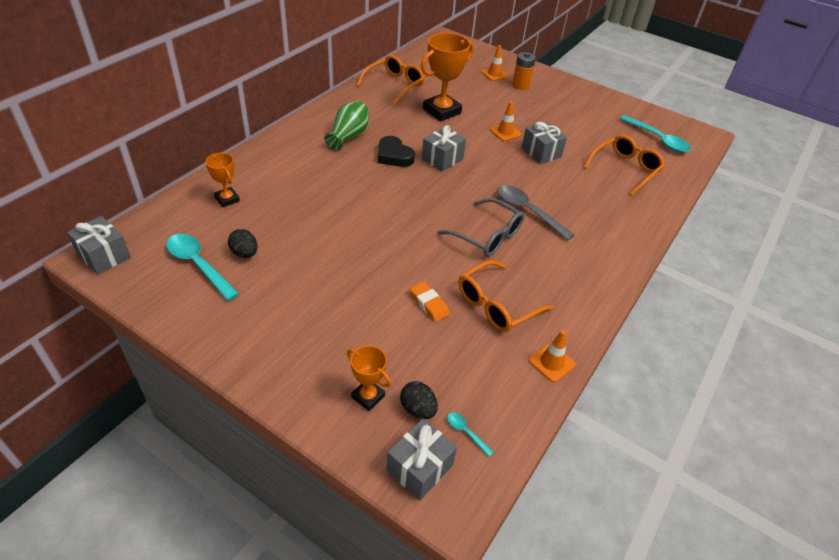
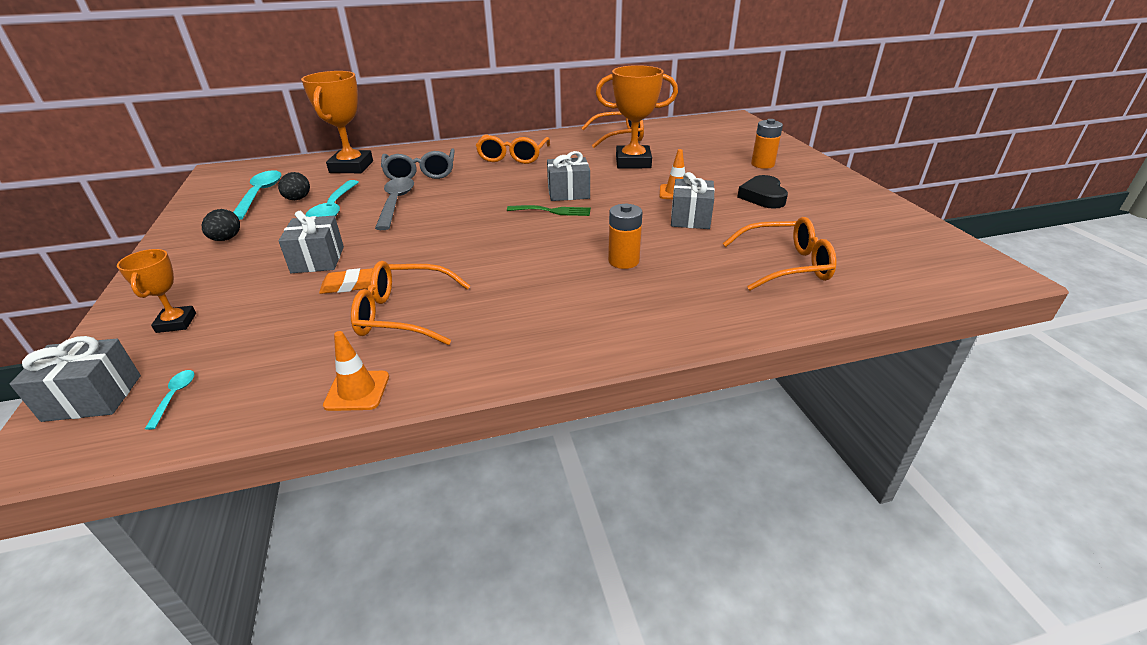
camera: 45 degrees right, 10 degrees down
grey gift [67,216,131,275] -> grey gift moved to [278,211,344,273]
orange trophy [205,153,240,207] -> orange trophy [301,71,373,173], size x1.86
green vase [324,101,369,150] -> orange glasses [476,134,550,164]
black heart [378,136,415,167] -> black heart moved to [737,175,788,209]
black egg [400,381,438,419] -> black egg moved to [202,209,240,241]
orange eraser [410,282,450,322] -> orange eraser turned 75 degrees clockwise [319,268,373,294]
grey glasses [438,198,524,257] -> grey glasses moved to [381,148,455,180]
orange traffic cone [481,45,509,81] -> none
grey spoon [497,185,575,240] -> grey spoon moved to [375,177,414,230]
turquoise spoon [620,115,691,152] -> turquoise spoon moved to [305,180,359,217]
none -> green fork [507,205,591,216]
none -> orange battery [608,204,642,269]

